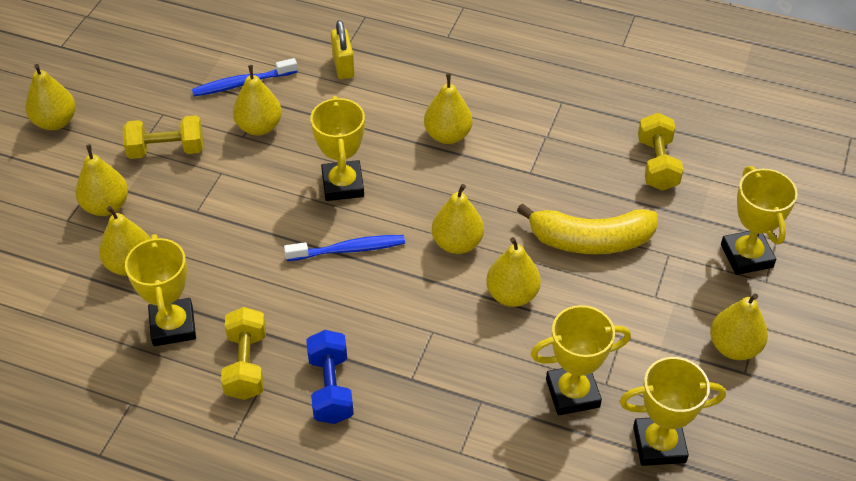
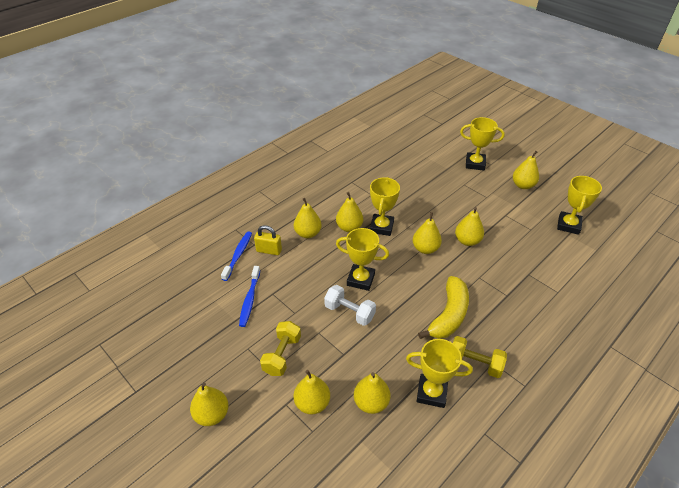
camera: 65 degrees left, 5 degrees down
yellow pear [233,65,282,136] -> yellow pear moved to [294,198,322,238]
blue toothbrush [284,235,405,261] -> blue toothbrush moved to [221,231,252,281]
blue dumbbell [306,330,354,424] -> none
yellow banana [517,203,658,254] -> yellow banana moved to [418,276,469,339]
yellow trophy [531,305,631,415] -> yellow trophy moved to [370,177,400,236]
yellow dumbbell [638,113,683,191] -> none
none -> white dumbbell [324,285,376,326]

